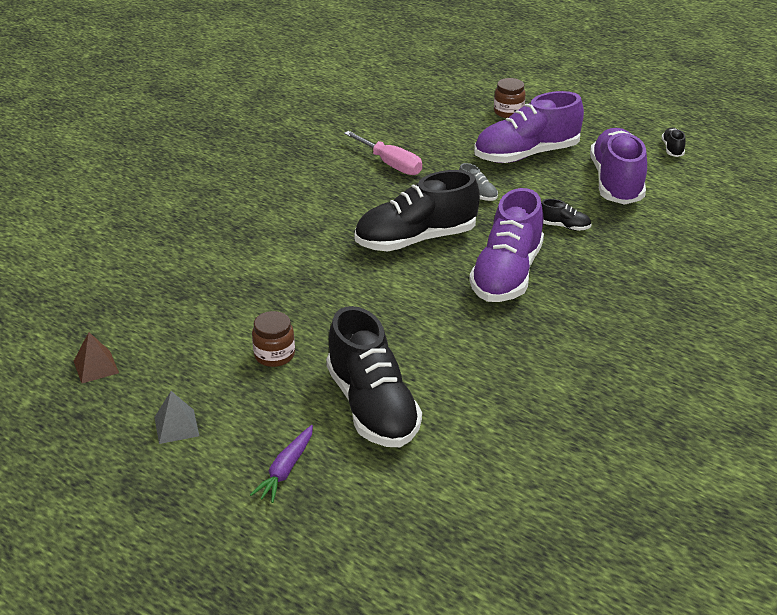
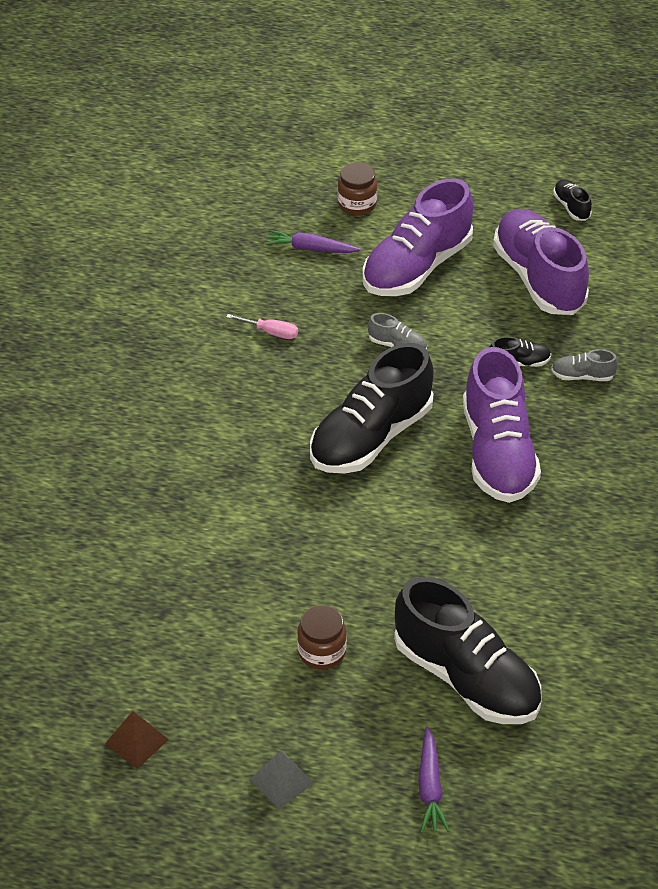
camera: 25 degrees left, 10 degrees up
pink screwdriver [344,131,422,175] -> pink screwdriver [226,314,298,339], size x0.57
none -> purple carrot [265,230,361,253]
none -> grey shoe [551,349,618,381]

